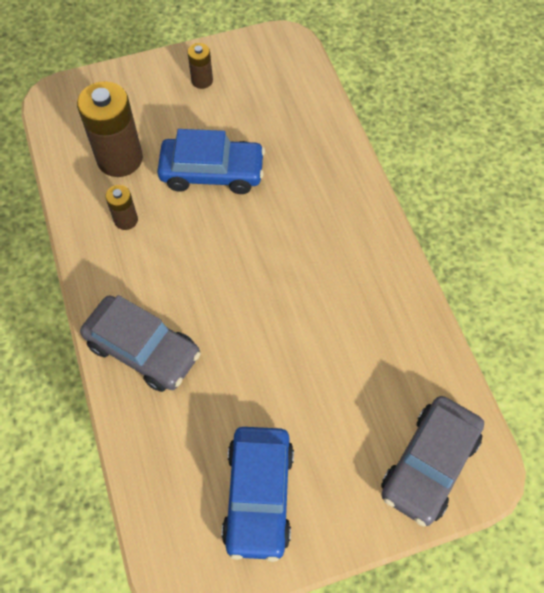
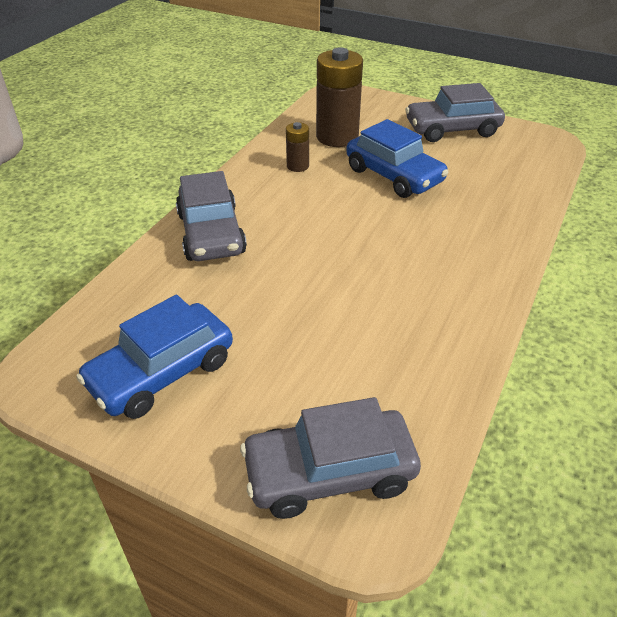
camera: 45 degrees right, 20 degrees down
brown battery [187,43,213,89] -> grey car [405,83,505,142]

